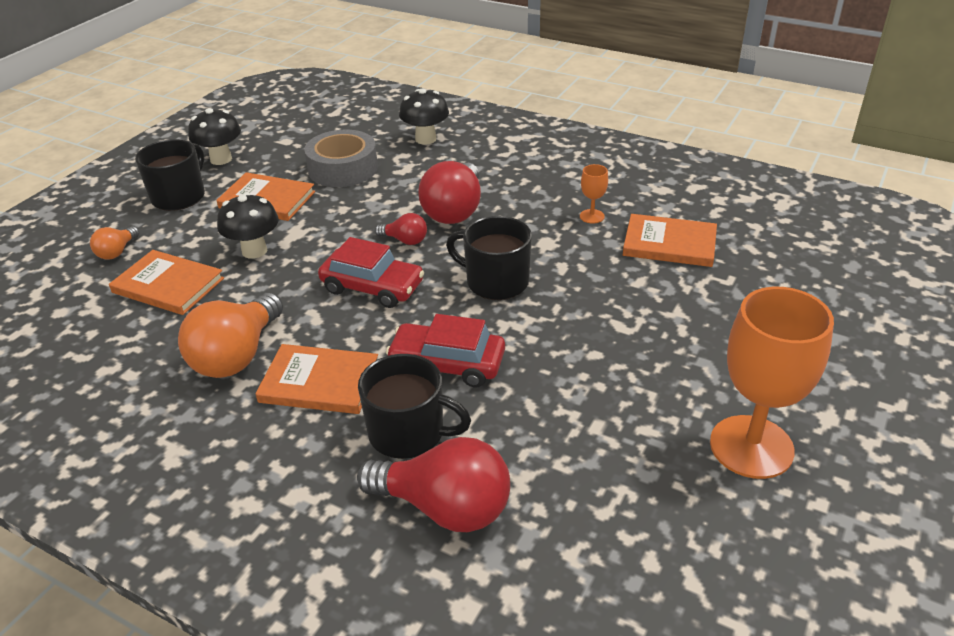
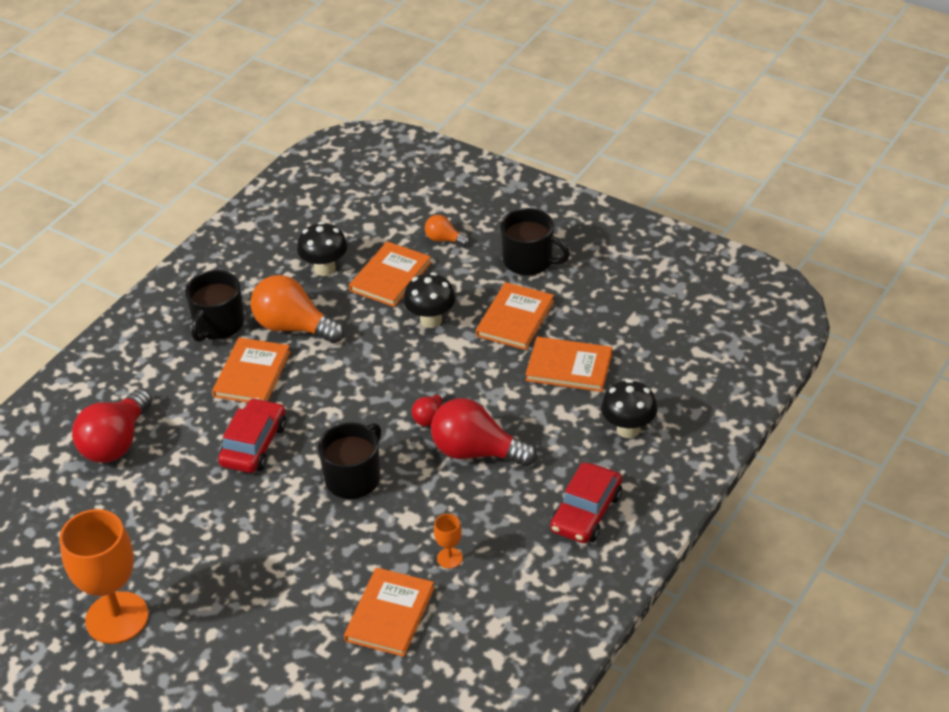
camera: 95 degrees right, 5 degrees up
black mushroom [188,108,241,165] -> black mushroom moved to [297,222,347,276]
grey tape [304,130,378,187] -> orange book [525,337,612,392]
red car [318,237,424,308] -> red car moved to [550,462,622,543]
black mug [358,354,471,459] -> black mug moved to [185,270,245,342]

